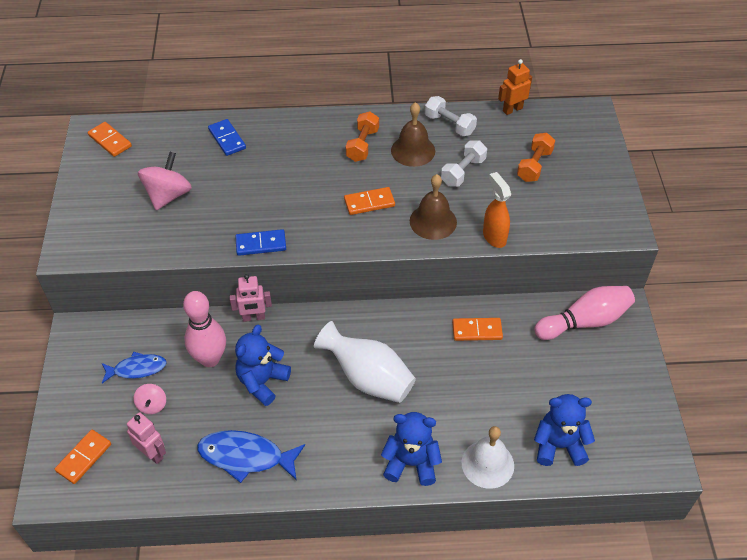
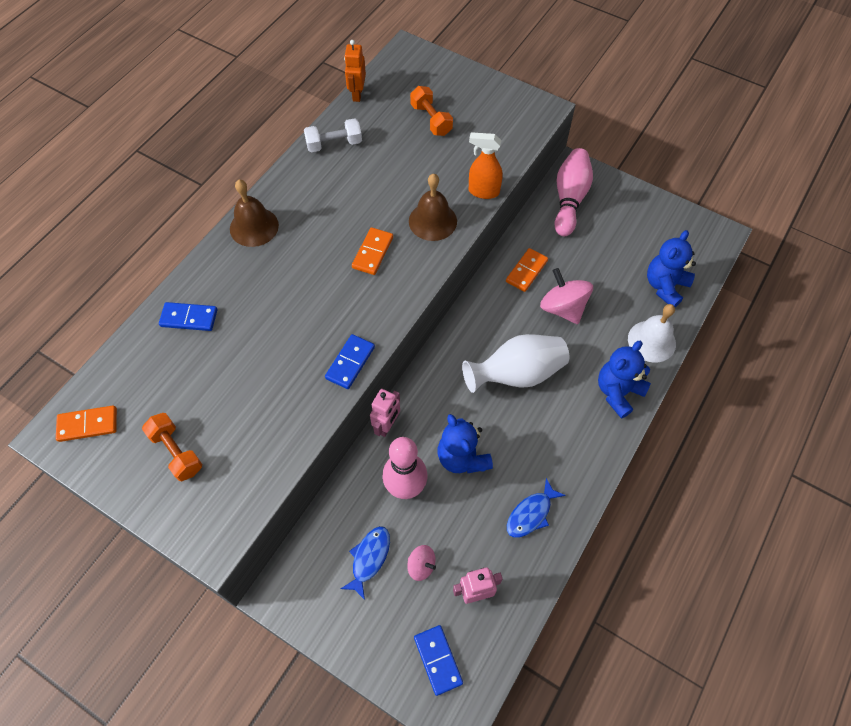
camera: 55 degrees left, 10 degrees up
orange domino [55,430,111,484] -> blue domino [414,625,463,696]
pink spinning top [138,152,192,210] -> pink spinning top moved to [540,268,593,324]
blue fish [197,430,305,483] -> blue fish [507,478,566,538], size x0.65
orange dumbbell [346,111,379,162] -> orange dumbbell moved to [142,413,202,482]
brown bell [391,102,435,167] -> brown bell moved to [230,180,279,247]
white dumbbell [441,141,487,187] -> none

